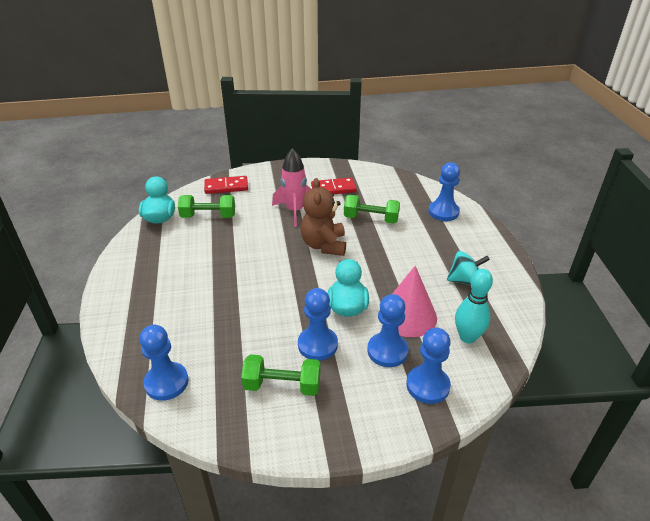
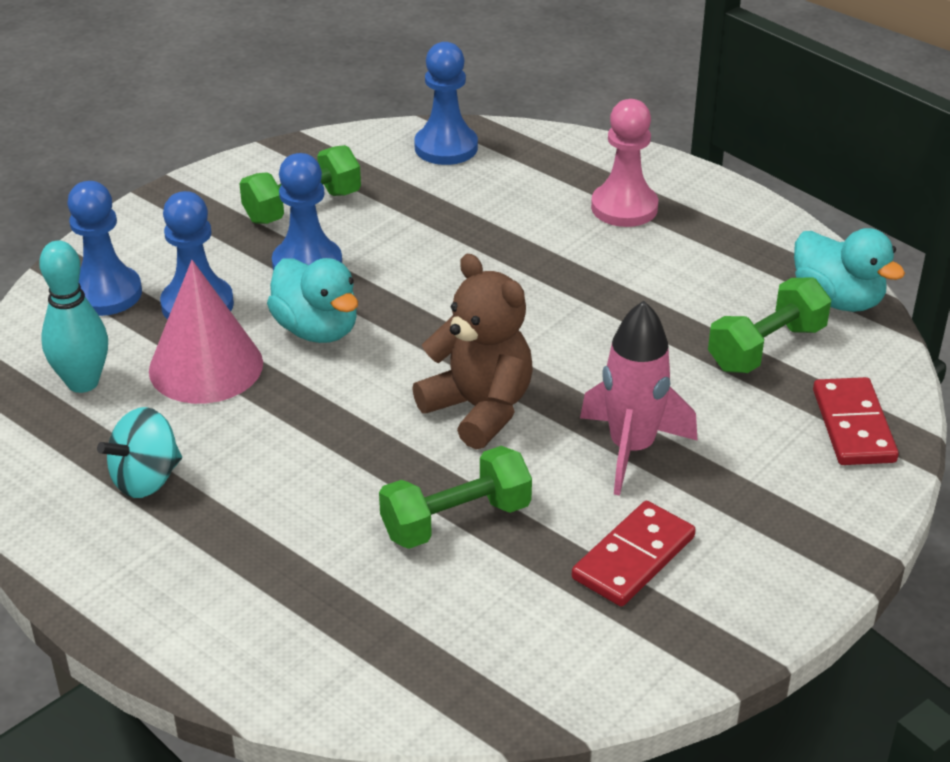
camera: 140 degrees right, 0 degrees up
red domino [204,176,248,194] -> red domino turned 45 degrees counterclockwise [813,377,899,465]
blue pawn [428,162,460,221] -> none
none -> pink pawn [591,99,658,227]

